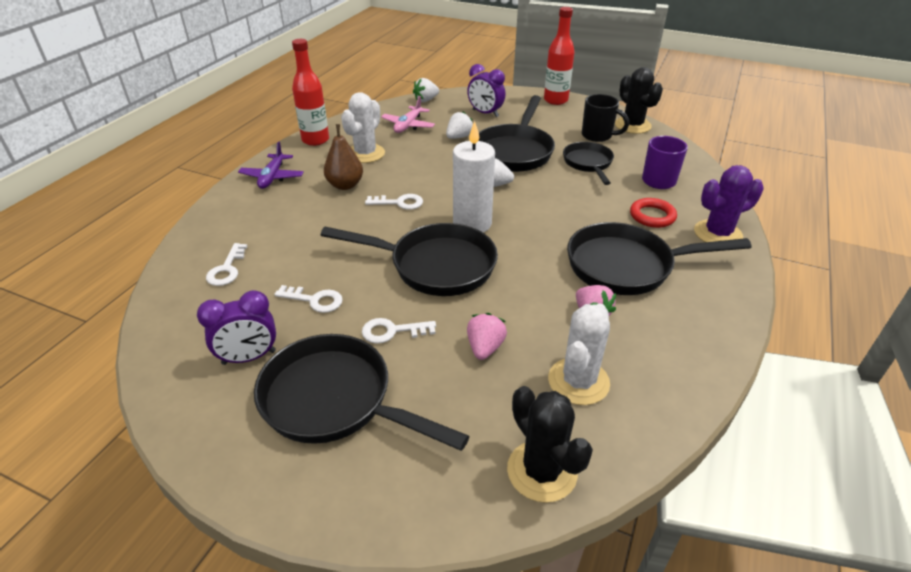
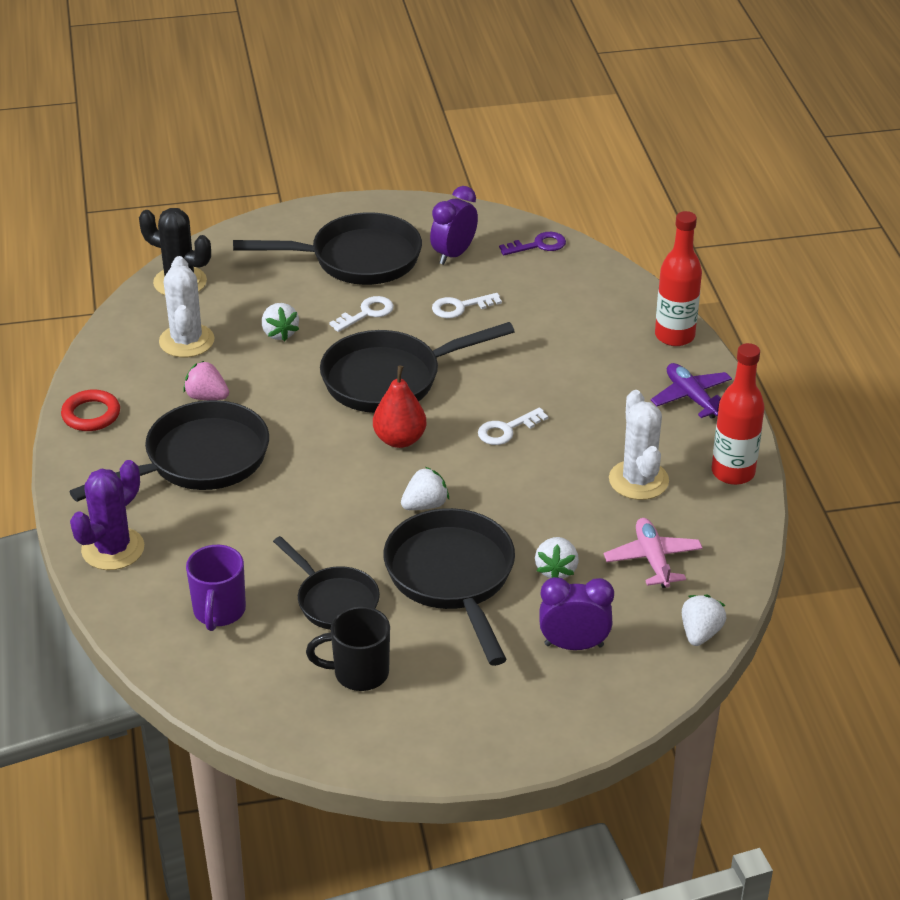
camera: 145 degrees right, 0 degrees up
white key [206,243,247,286] -> none
brown pear [324,124,363,190] -> none
white candle [453,121,495,232] -> red pear [373,366,427,448]
pink strawberry [467,313,507,360] -> white strawberry [262,303,299,341]
red bottle [544,7,574,105] -> red bottle moved to [655,211,702,346]
black cactus [615,67,663,134] -> none
red ring [630,198,677,228] -> red ring moved to [61,390,120,431]
none -> purple key [499,232,566,255]

